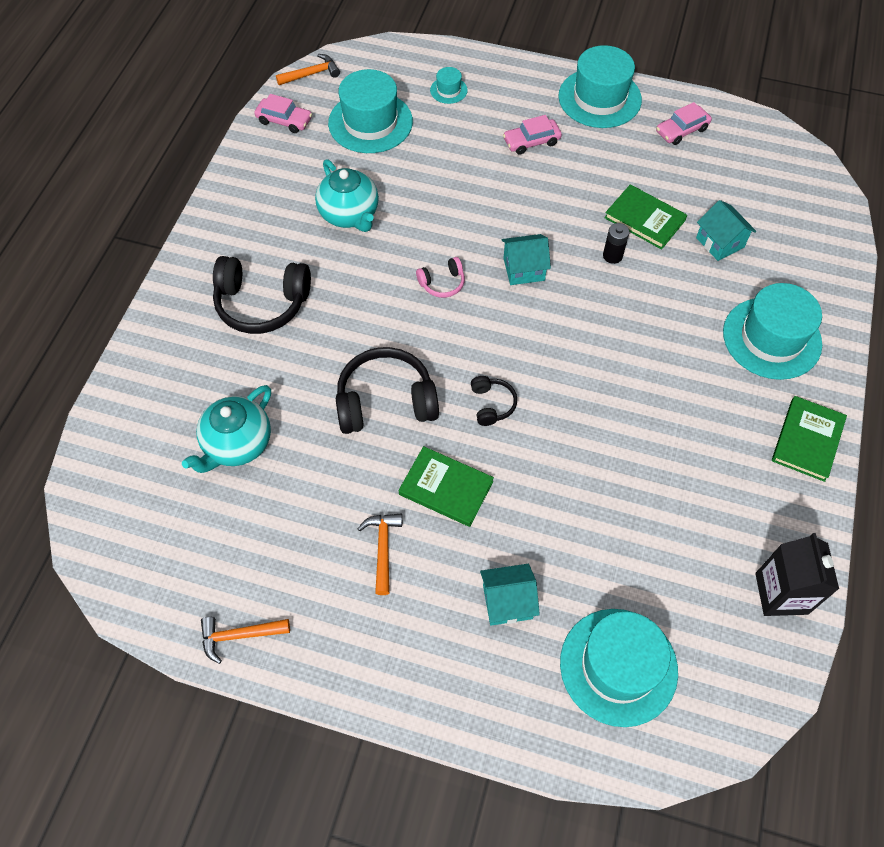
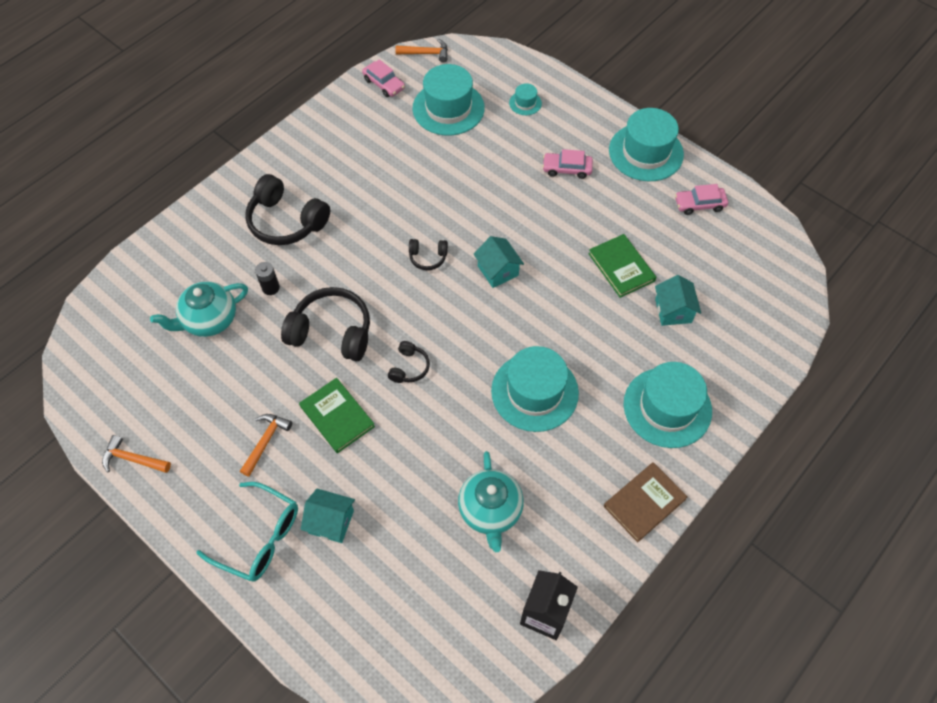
camera: 25 degrees right, 0 degrees up
turquoise teapot [315,159,379,232] -> turquoise teapot moved to [458,451,524,552]
pink headphones [416,257,465,298] -> black headphones [409,239,448,270]
turquoise house [502,234,551,285] -> turquoise house turned 45 degrees clockwise [474,236,524,288]
turquoise hat [560,609,678,727] -> turquoise hat moved to [491,346,579,432]
black battery [603,223,629,264] -> black battery moved to [255,262,280,295]
green book [772,396,847,482] -> brown book [604,462,688,543]
none -> turquoise glasses [196,482,298,582]

